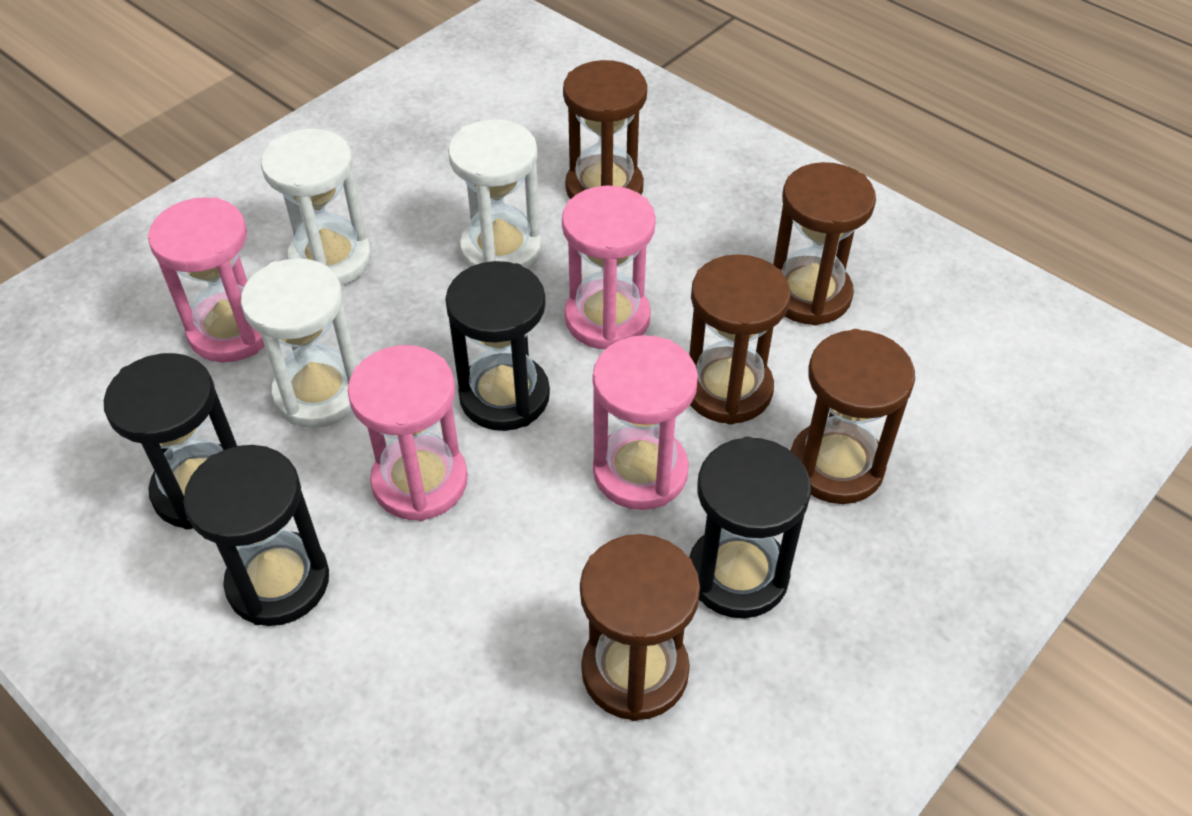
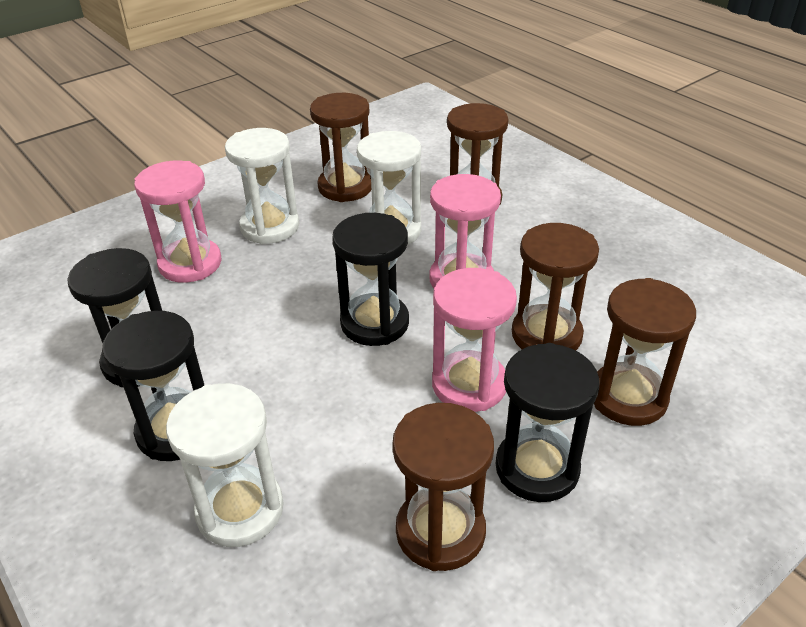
camera: 10 degrees right, 10 degrees down
white hourglass [241,258,358,428] -> white hourglass moved to [166,383,284,547]
pink hourglass [348,345,468,521] -> none
brown hourglass [773,162,876,325] -> brown hourglass moved to [310,93,371,202]

